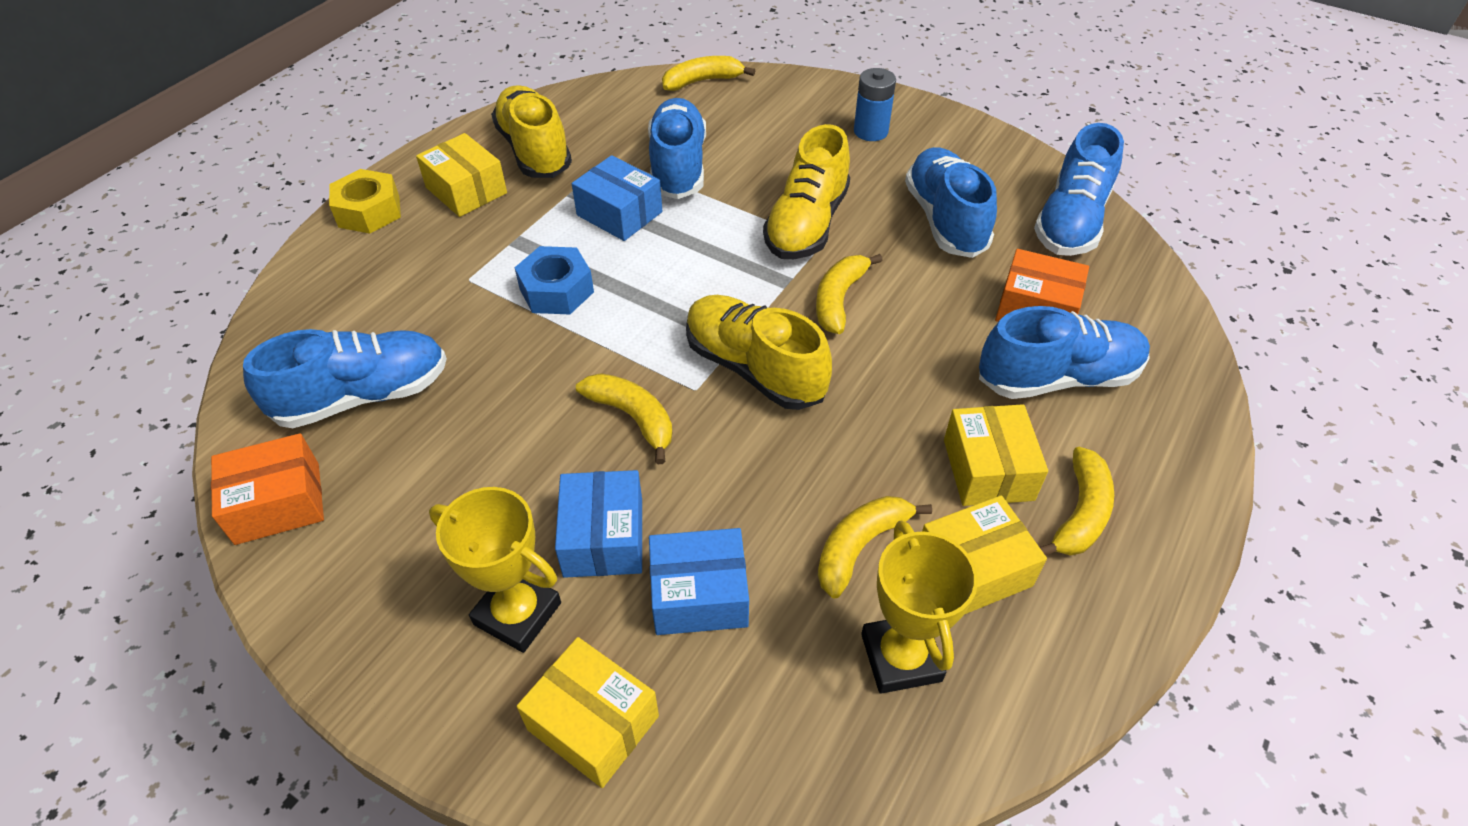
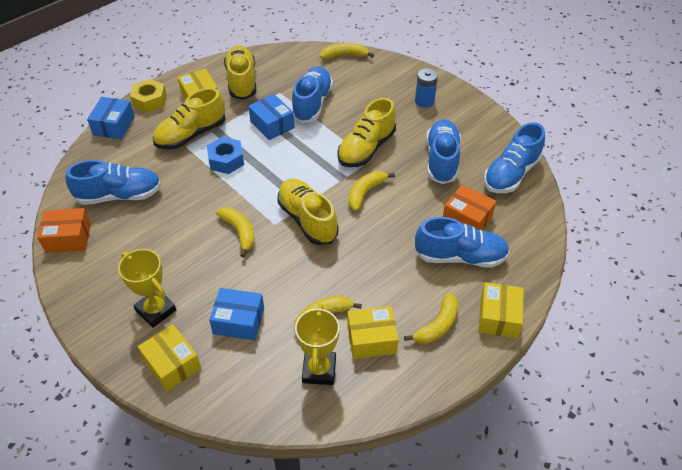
camera: 15 degrees right, 0 degrees up
blue box [555,470,642,578] -> blue box moved to [87,97,135,139]
yellow box [944,404,1048,506] -> yellow box moved to [478,282,524,338]
none -> yellow shoe [153,88,226,150]

